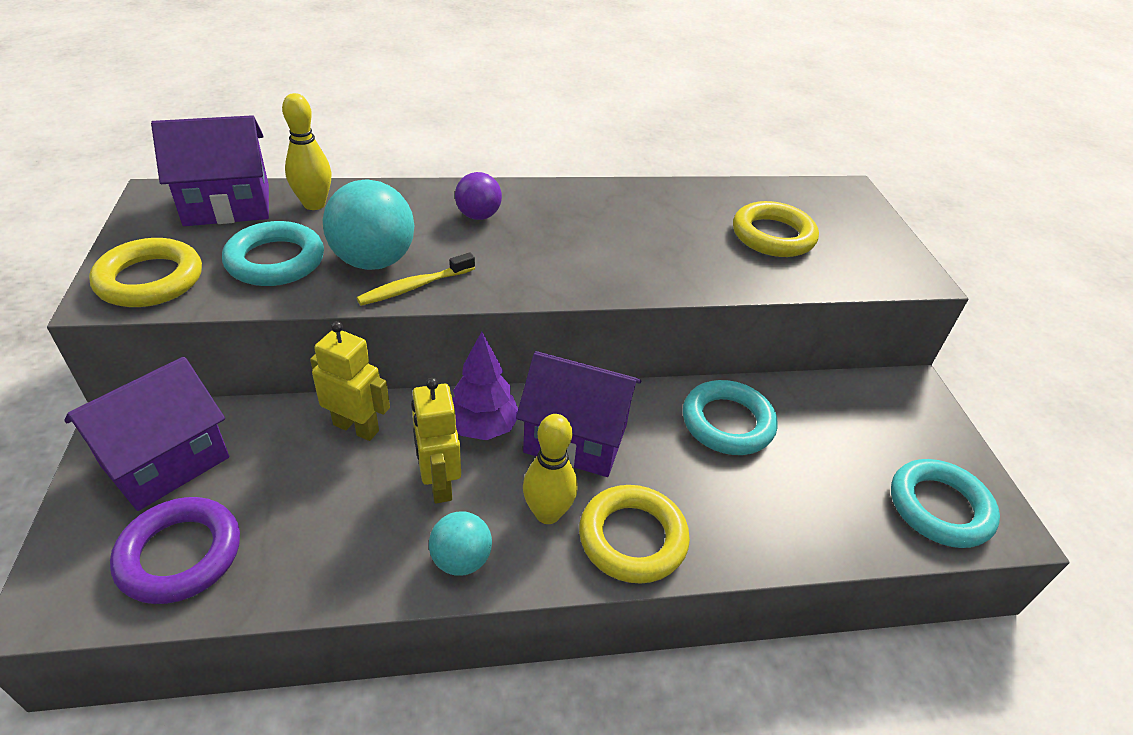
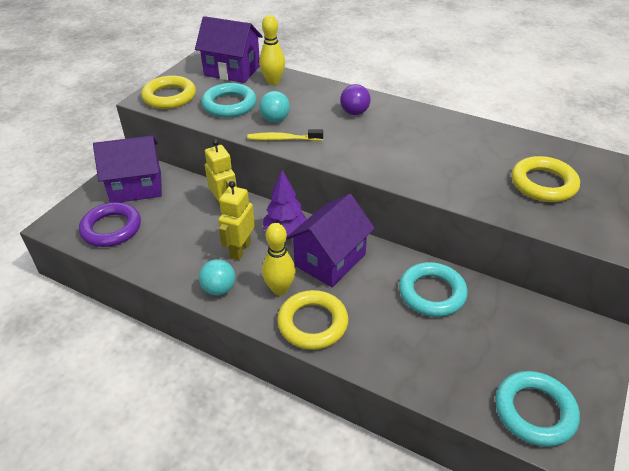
camera: 40 degrees right, 0 degrees up
turquoise ball [323,179,414,270] -> turquoise ball [259,91,290,122], size x0.59
purple house [516,351,641,477] -> purple house turned 75 degrees clockwise [286,194,375,287]

